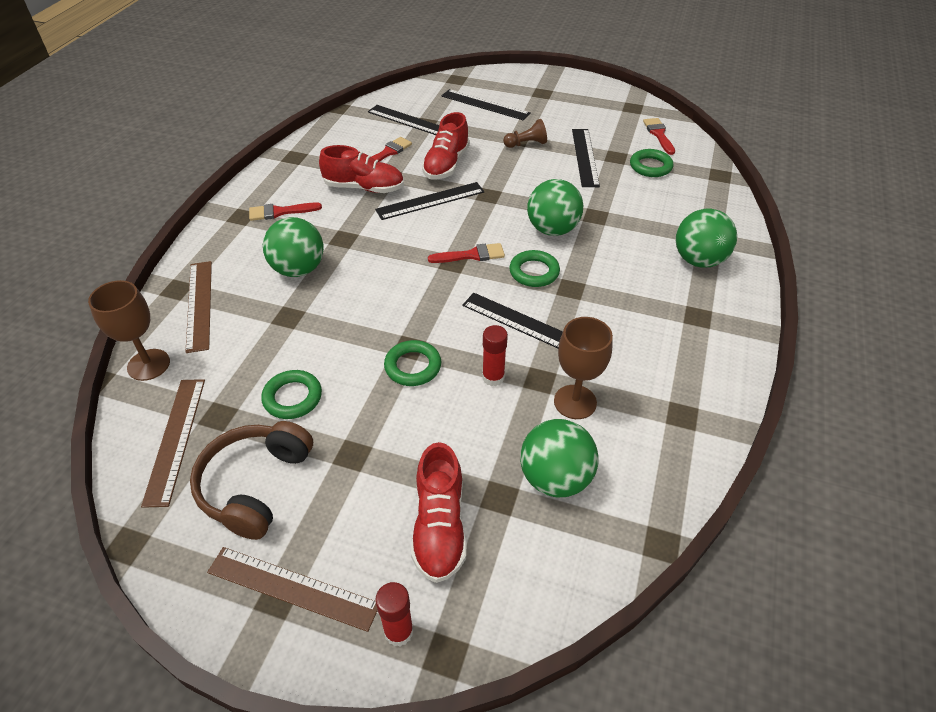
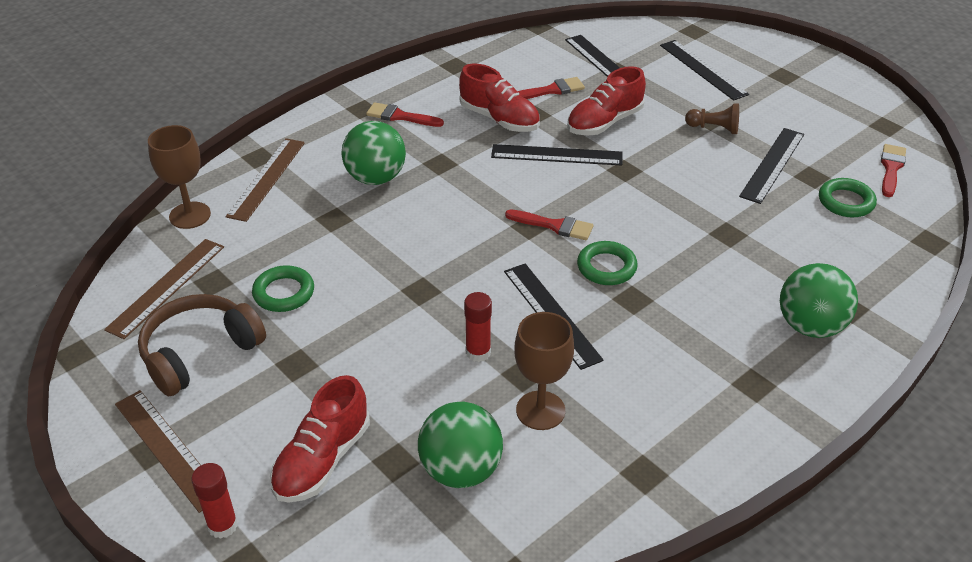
camera: 30 degrees right, 5 degrees down
green ring [384,340,441,386] -> none
green ball [527,179,583,236] -> none

